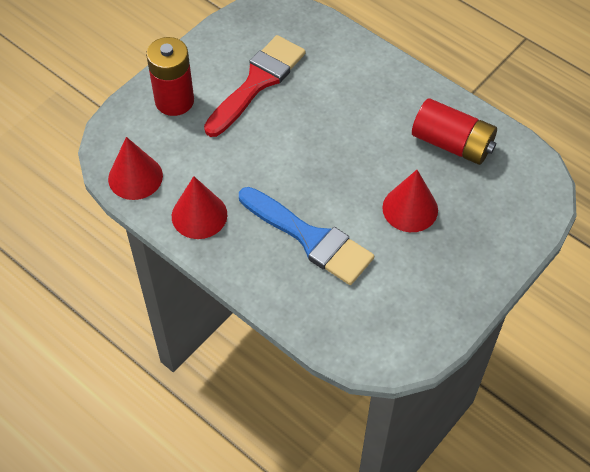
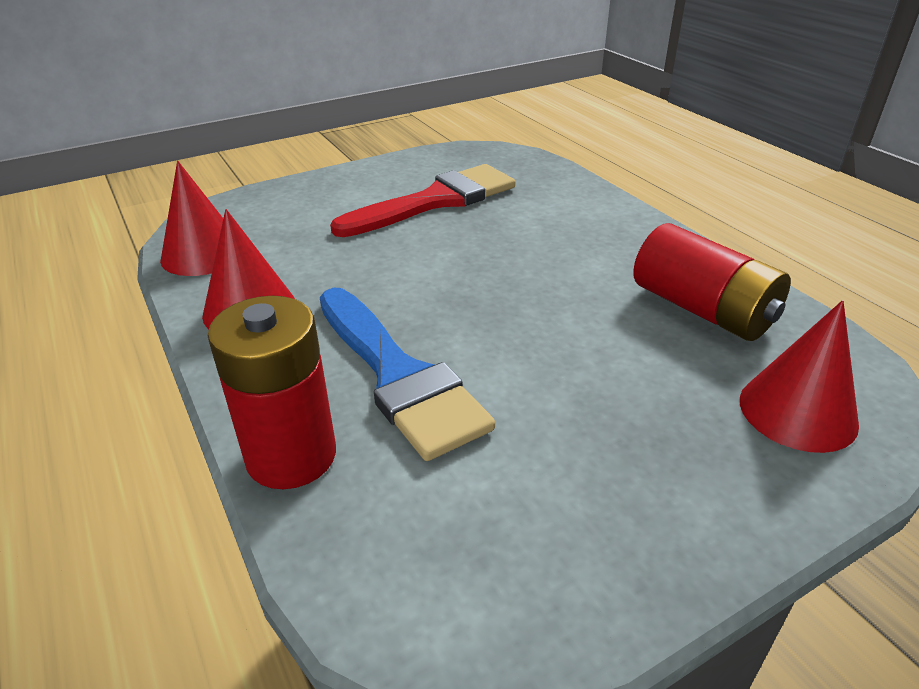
camera: 20 degrees right, 20 degrees down
red battery [146,37,194,116] -> red battery moved to [208,296,336,489]
red cone [382,170,438,232] -> red cone moved to [740,300,859,453]

